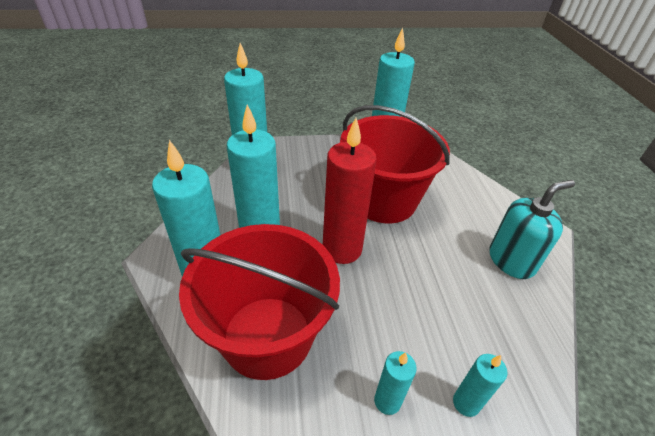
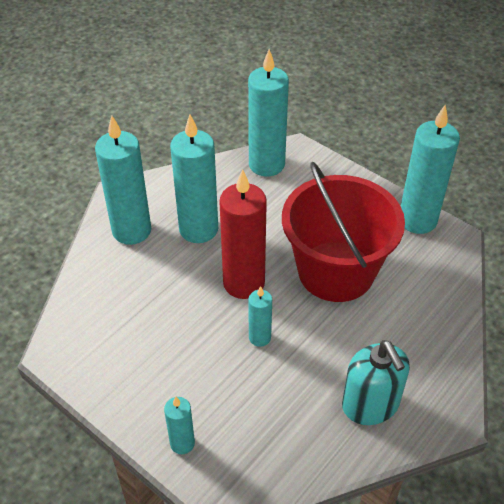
camera: 50 degrees right, 5 degrees up
red bucket [179,224,340,380] -> none
turquoise candle [374,351,416,415] -> turquoise candle moved to [248,286,272,347]
turquoise soap dispenser [489,180,575,279] -> turquoise soap dispenser turned 45 degrees clockwise [342,340,410,425]

